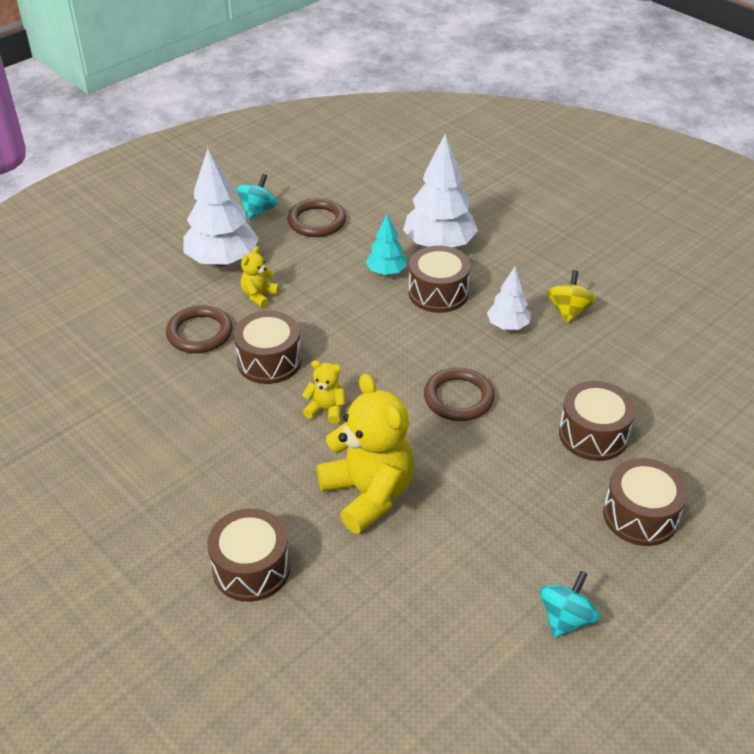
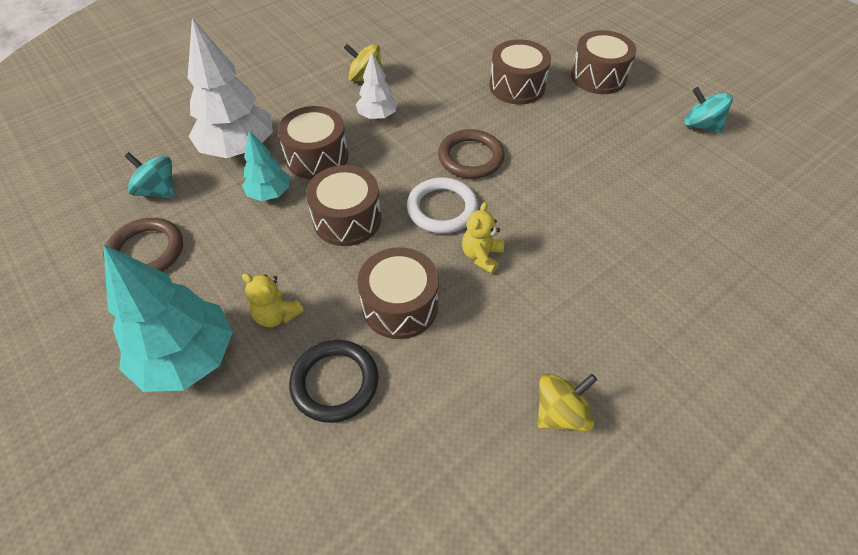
camera: 85 degrees left, 10 degrees up
brown ring [166,305,233,353] -> black ring [289,340,379,423]
white tree [183,149,259,266] -> turquoise tree [103,244,233,392]
brown drum [207,509,290,602] -> brown drum moved to [306,165,381,246]
turquoise spinning top [236,174,278,220] -> turquoise spinning top moved to [125,152,175,199]
yellow teddy bear [317,374,414,534] -> none
none -> white ring [407,178,478,234]
none -> yellow spinning top [538,373,597,432]

